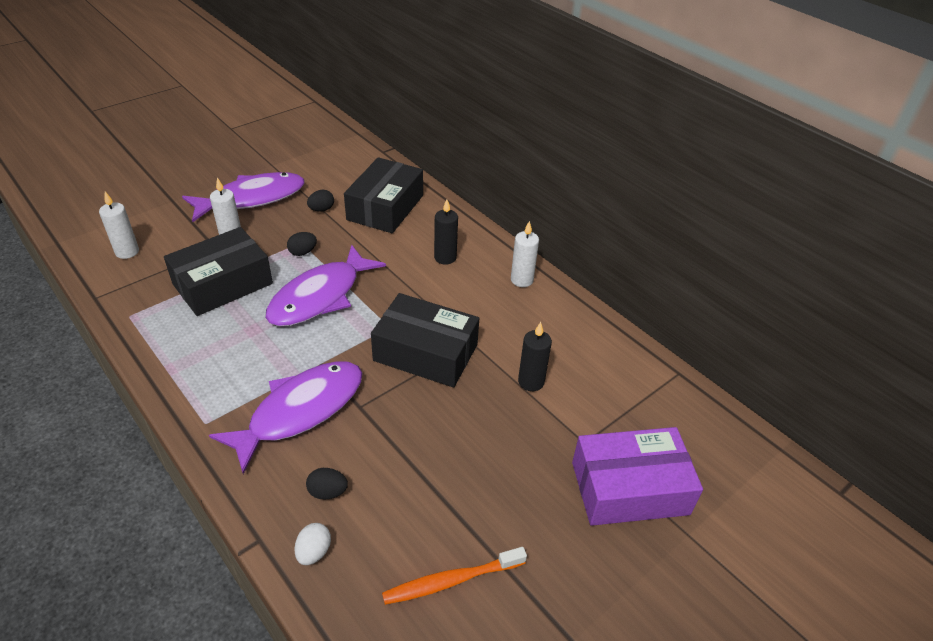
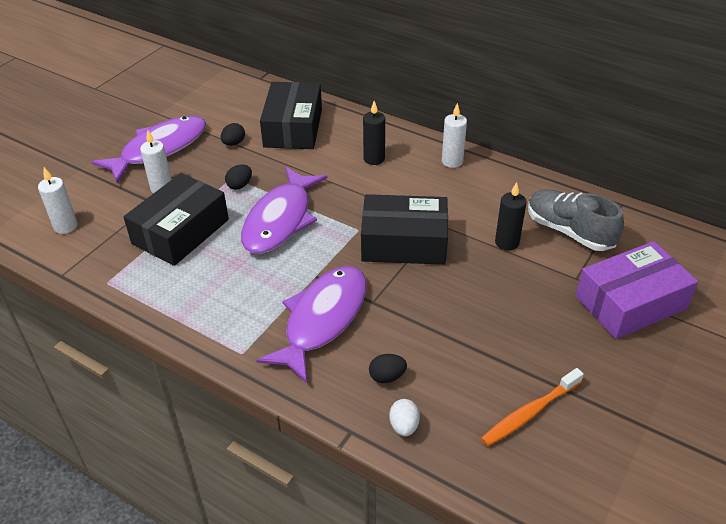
camera: 15 degrees left, 0 degrees up
none -> grey shoe [528,189,624,251]

